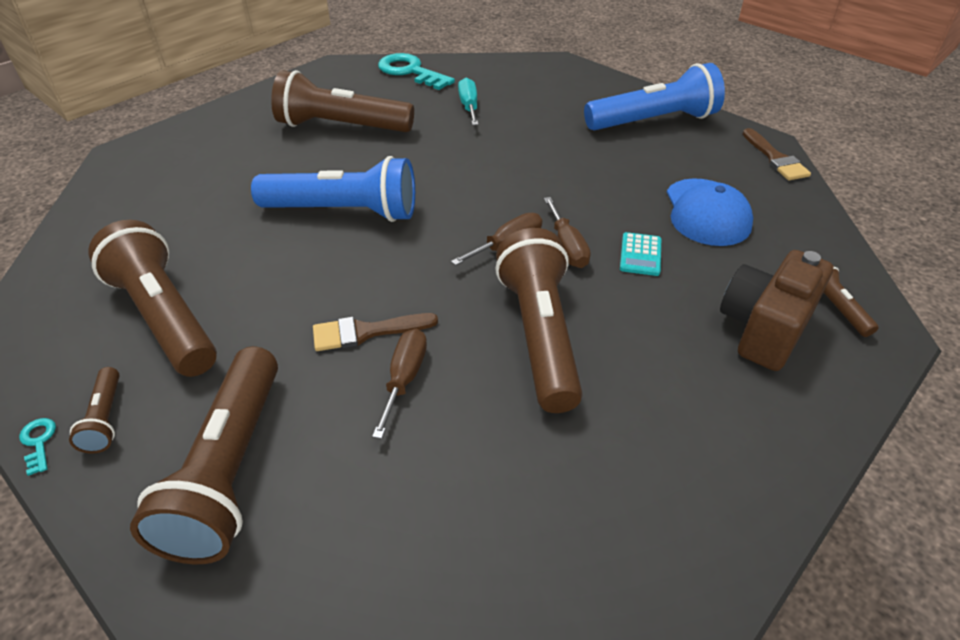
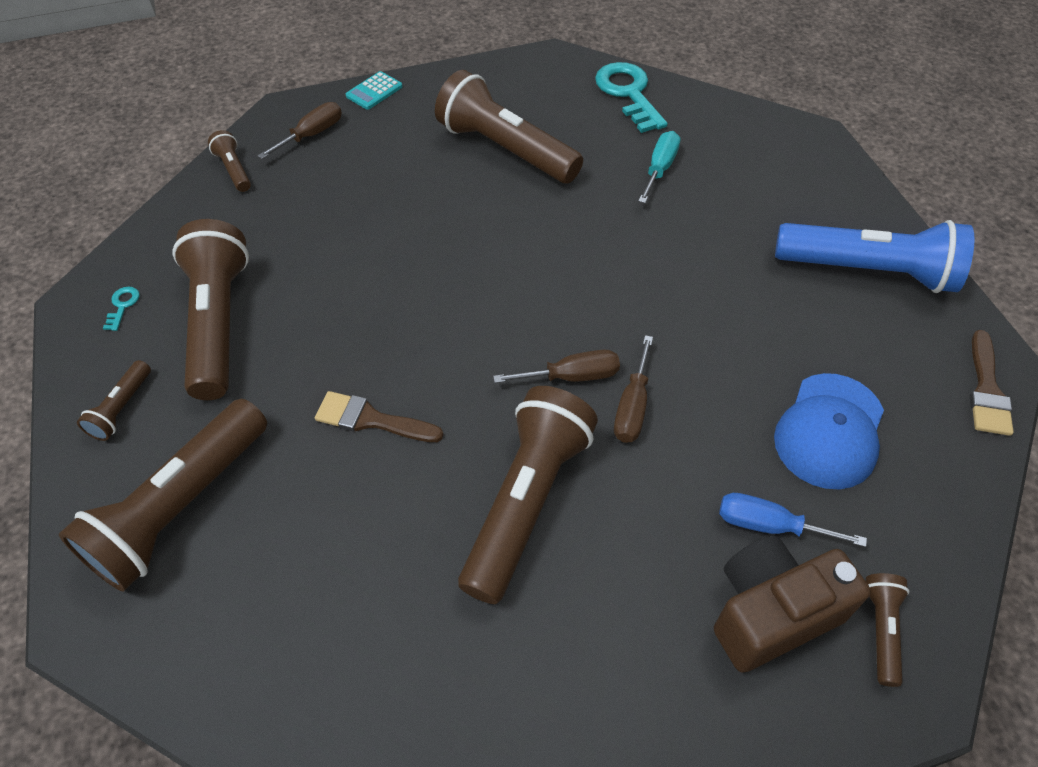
camera: 30 degrees right, 10 degrees up
turquoise key [19,418,56,476] -> turquoise key moved to [103,286,140,331]
blue flashlight [251,156,415,222] -> none
brown screwdriver [372,329,427,439] -> brown screwdriver moved to [258,102,342,159]
turquoise calculator [620,232,661,276] -> turquoise calculator moved to [346,71,403,110]
none -> brown flashlight [208,130,251,192]
none -> blue screwdriver [719,493,867,547]

